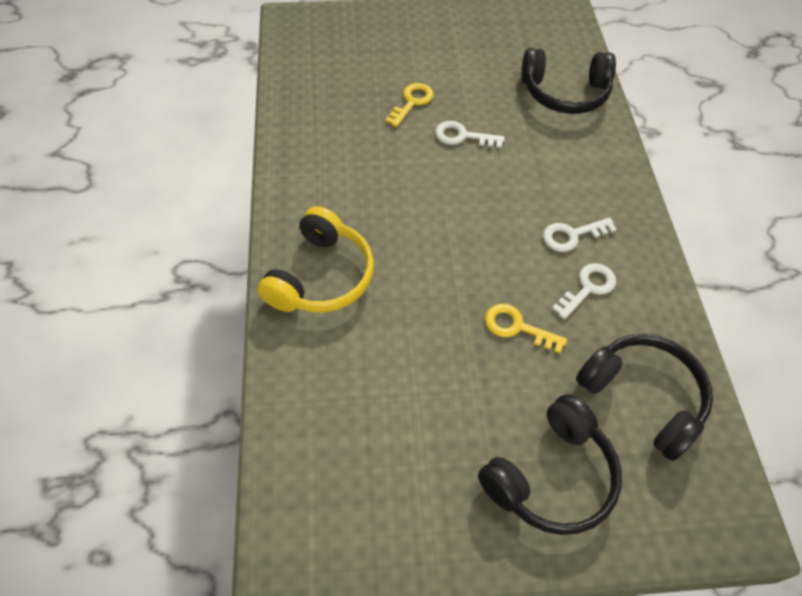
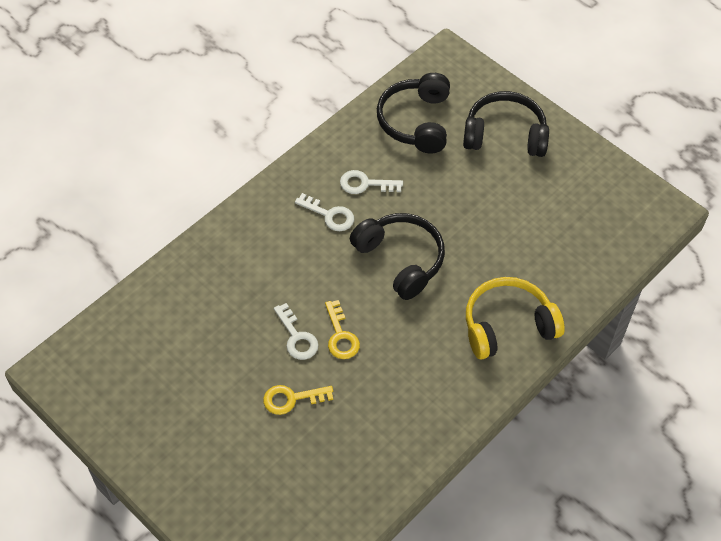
camera: 130 degrees left, 0 degrees up
yellow key [485,304,567,353] -> yellow key moved to [325,300,360,359]
black headphones [521,48,616,114] -> black headphones moved to [350,213,445,300]

